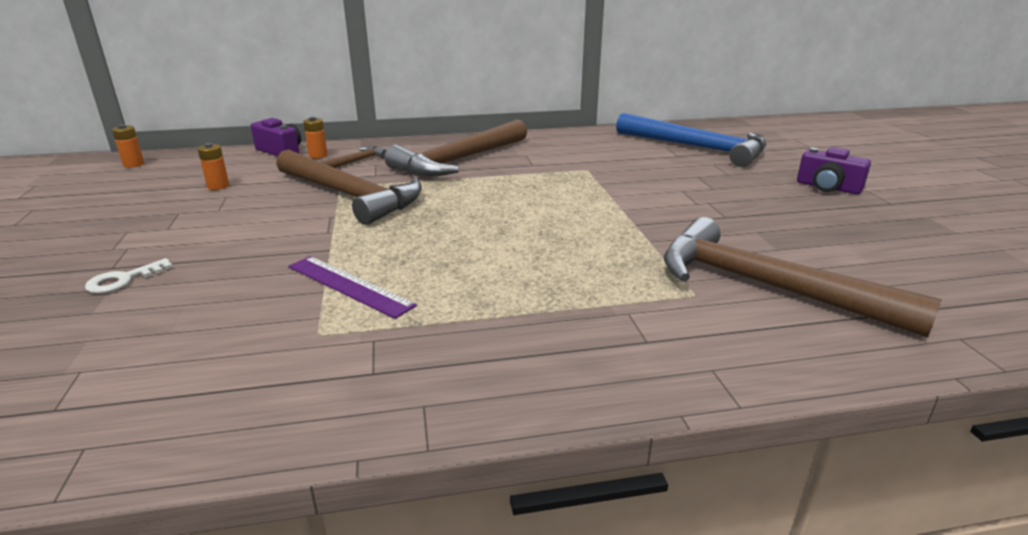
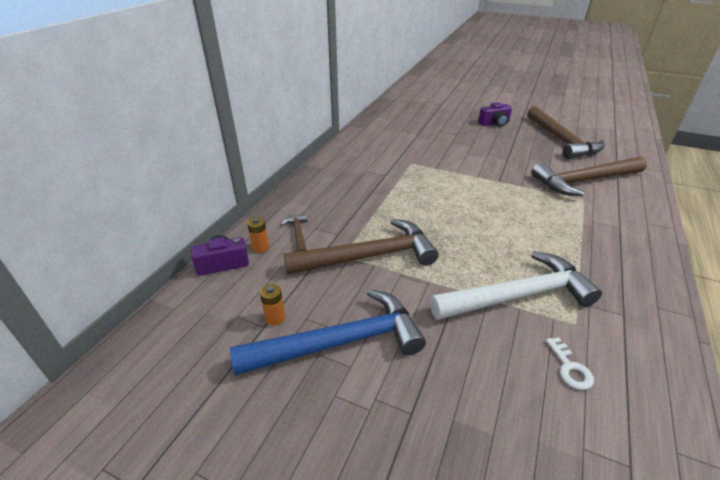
camera: 55 degrees left, 10 degrees up
white key [85,258,173,293] -> white key moved to [546,337,594,390]
orange battery [112,124,144,168] -> none
purple ruler [288,256,417,319] -> white hammer [430,252,602,320]
brown hammer [385,119,527,177] -> brown hammer moved to [527,106,604,159]
blue hammer [616,113,766,167] -> blue hammer moved to [230,289,426,375]

